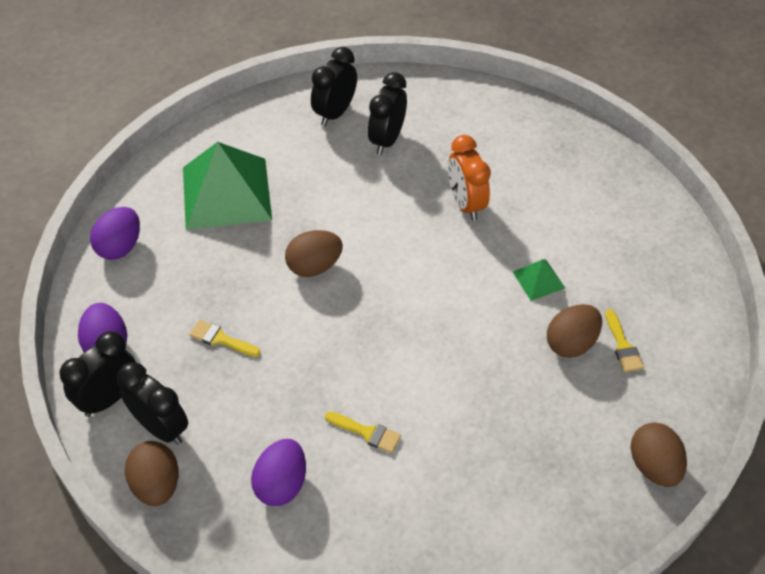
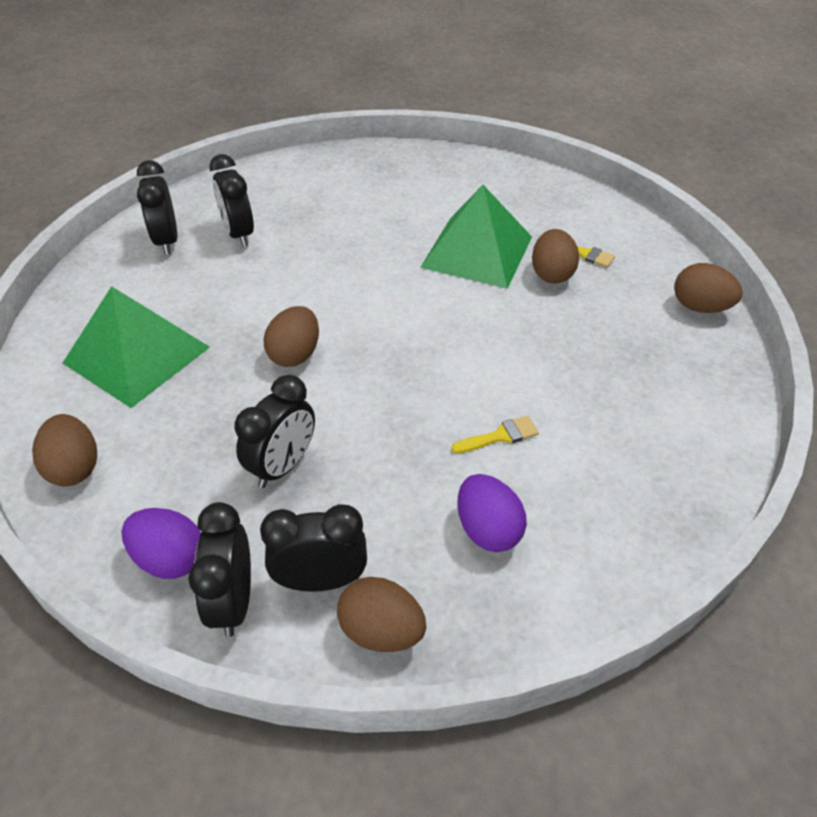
camera: 45 degrees left, 5 degrees down
purple egg [90,207,140,260] -> brown egg [32,414,97,486]
yellow brush [189,320,260,357] -> black clock [235,375,315,488]
orange clock [448,135,491,221] -> none
green pyramid [513,259,565,301] -> green pyramid [420,185,532,289], size x2.29

